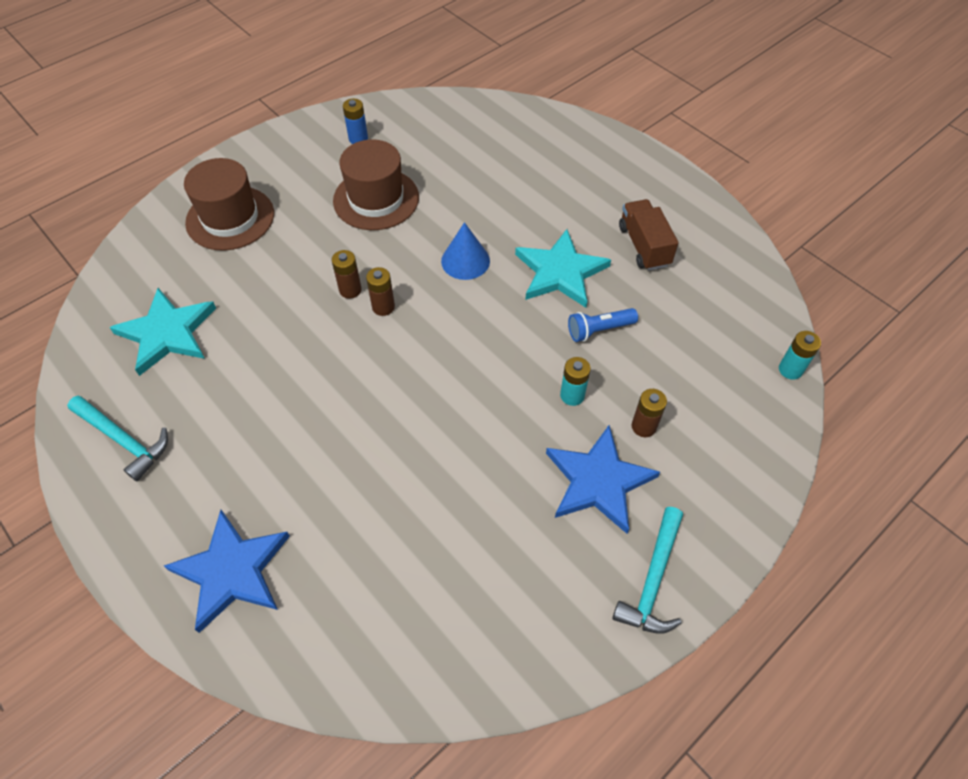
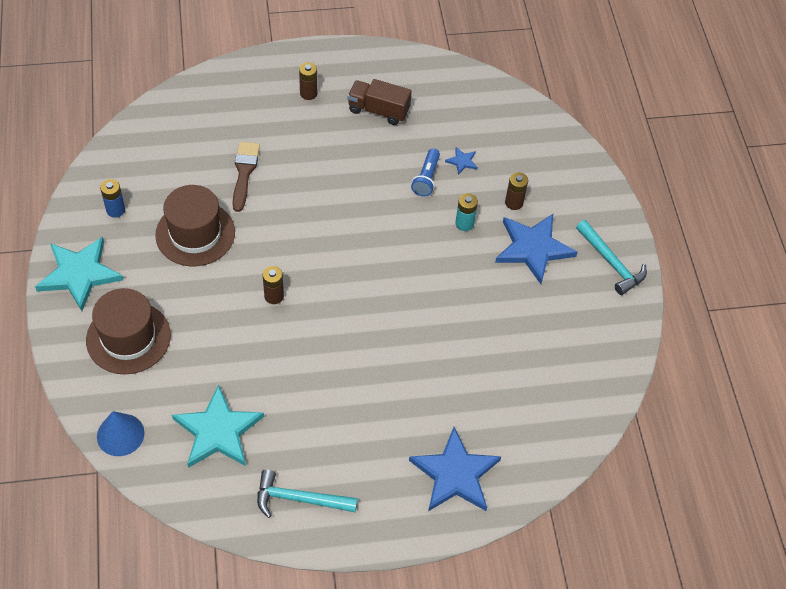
camera: 60 degrees left, 0 degrees up
turquoise hammer [67,395,168,481] -> turquoise hammer turned 150 degrees counterclockwise [257,469,358,518]
brown battery [366,267,395,316] -> brown battery moved to [299,62,317,100]
blue cone [441,222,490,280] -> blue cone moved to [97,411,144,456]
turquoise star [515,229,611,308] -> turquoise star moved to [35,237,123,311]
turquoise battery [779,331,821,380] -> none
none -> brown brush [232,142,260,212]
none -> blue star [445,147,478,175]

